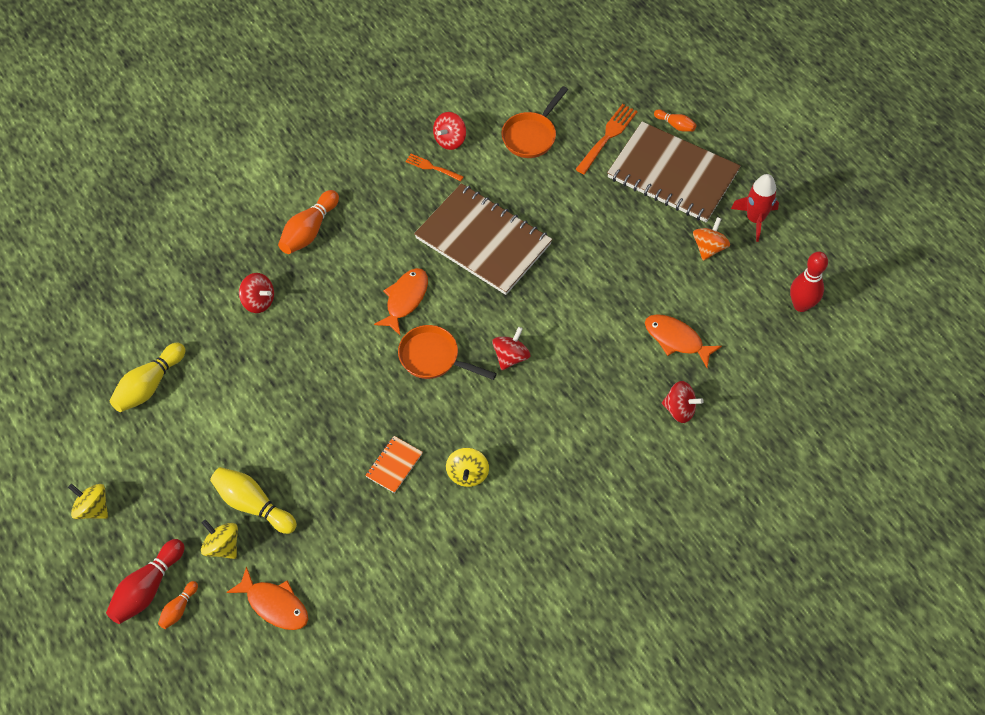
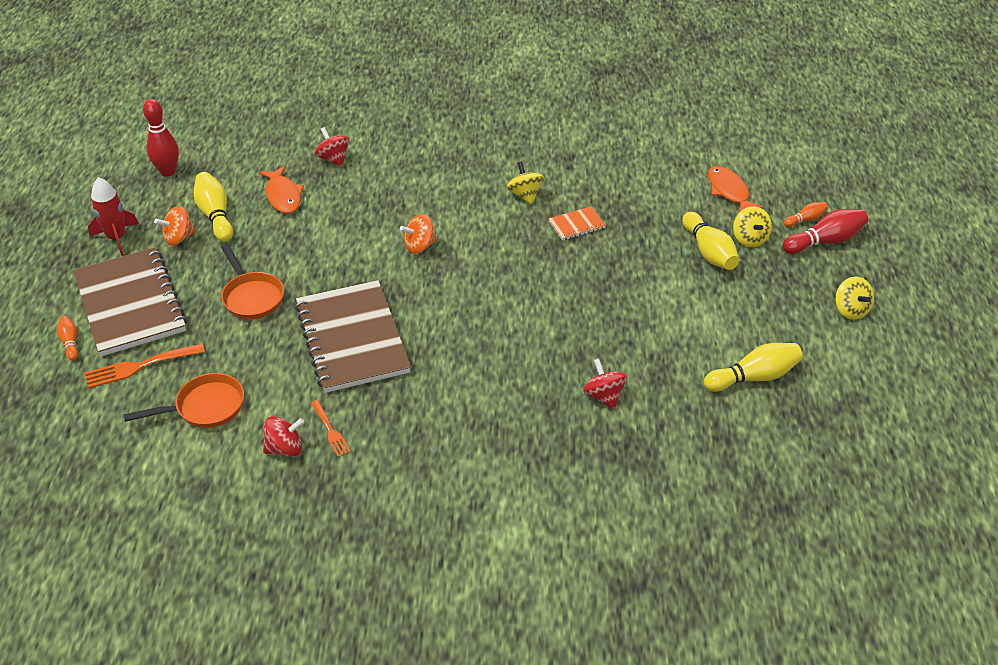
camera: 145 degrees left, 15 degrees down
orange bowling pin [278,190,339,254] -> none
orange fish [374,268,428,335] -> none
orange pan [398,325,497,380] -> orange pan moved to [221,244,284,319]
yellow spinning top [446,448,489,487] -> yellow spinning top turned 60 degrees counterclockwise [507,161,544,205]
red spinning top [492,327,530,370] -> orange spinning top [400,214,437,254]
none -> yellow bowling pin [194,172,233,242]

